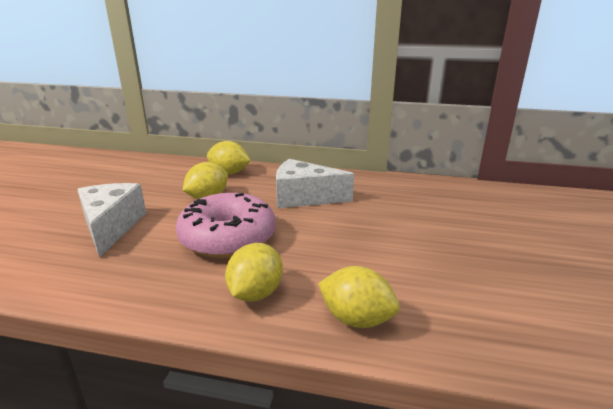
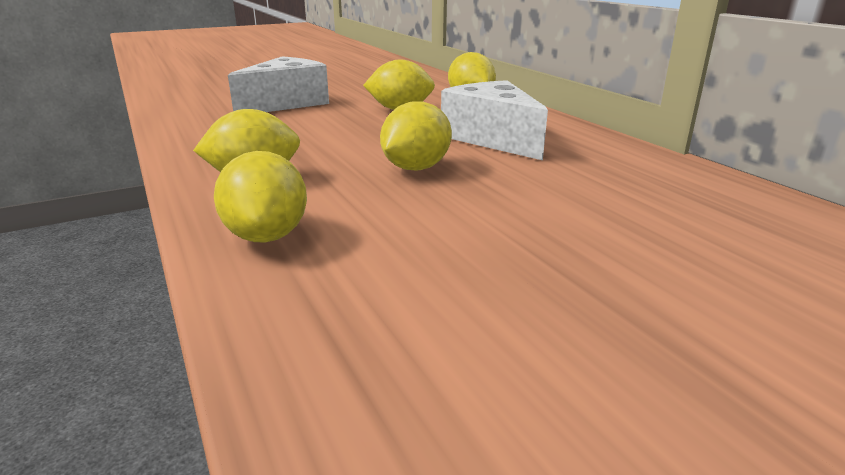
camera: 50 degrees right, 0 degrees up
pink donut [176,193,276,258] -> none
none -> yellow lemon [380,101,452,171]

